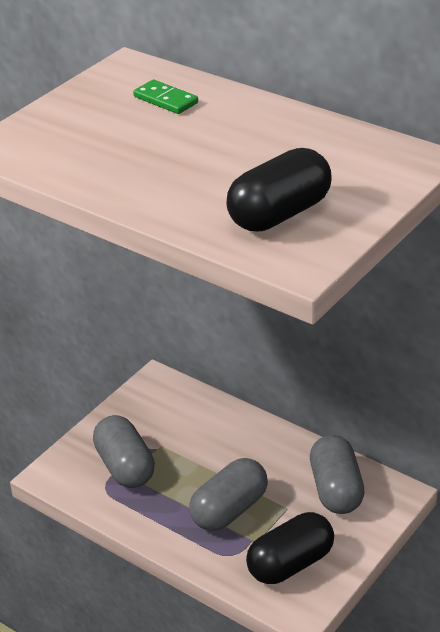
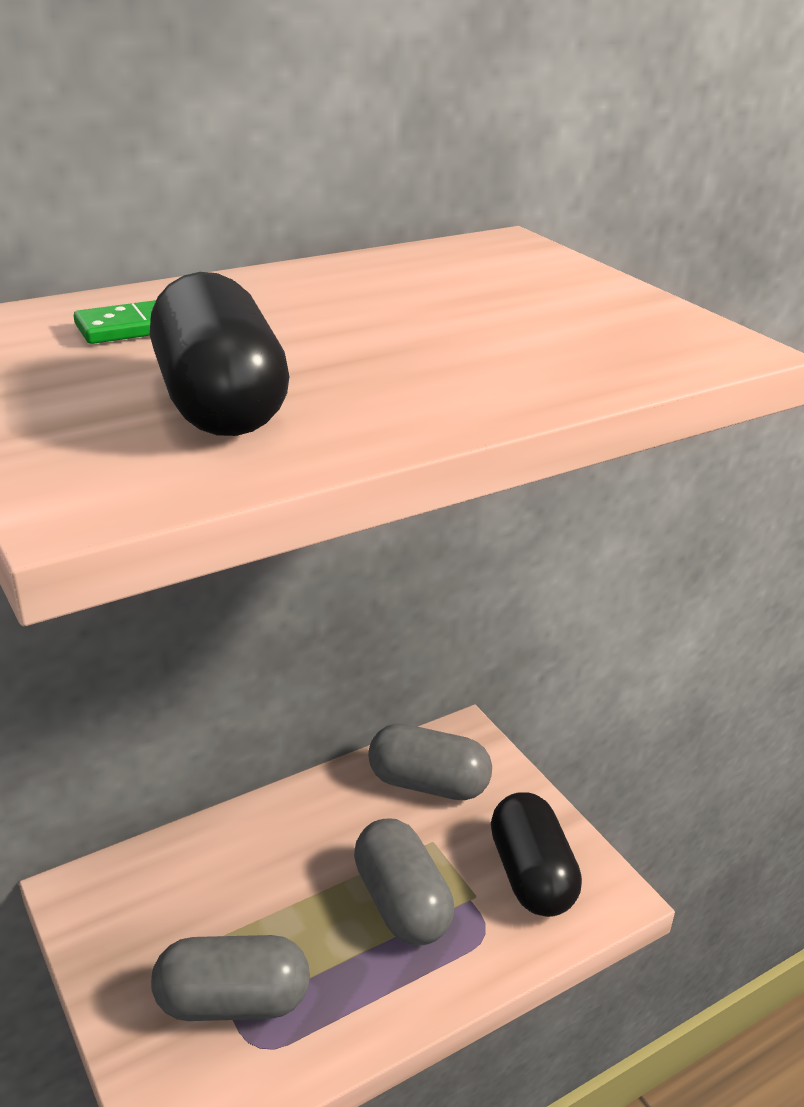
camera: 70 degrees left, 5 degrees down
black capsule [226,148,331,231] -> black capsule moved to [150,272,289,436]

